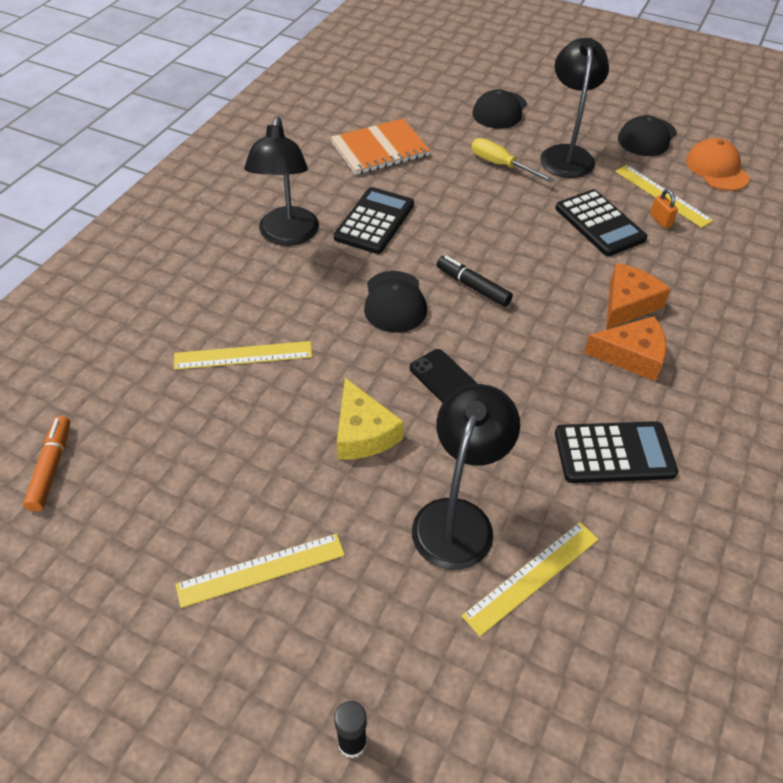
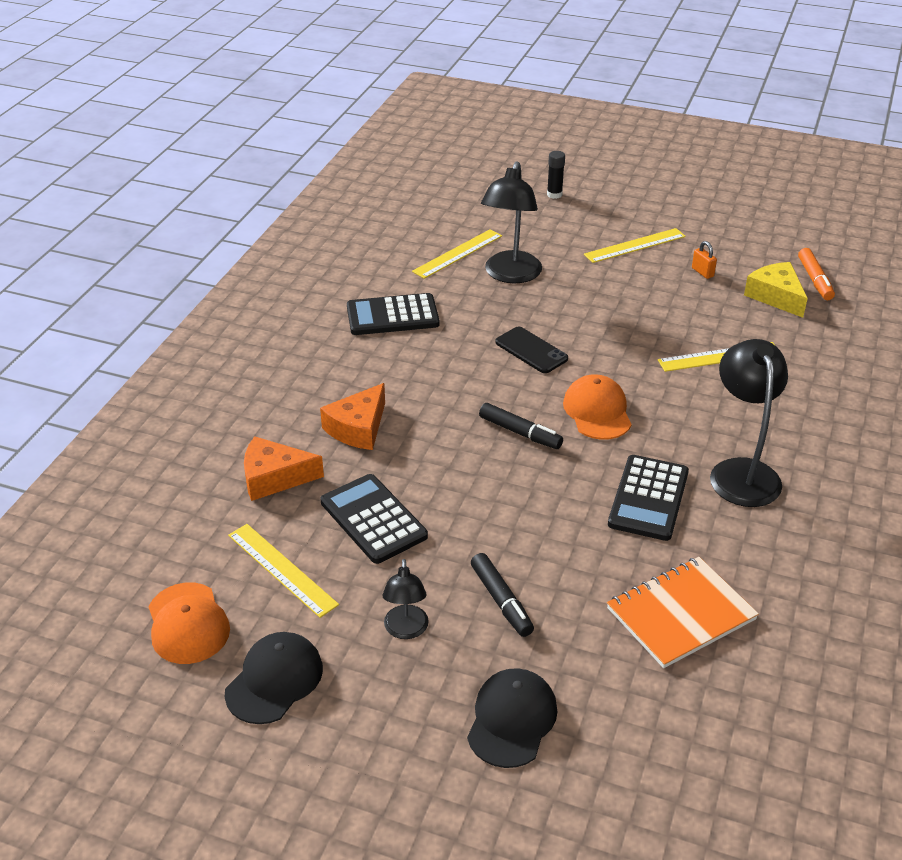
camera: 175 degrees right, 10 degrees down
yellow cheese [337,378,404,460] -> yellow cheese moved to [744,262,808,318]
black cap [364,271,427,333] -> orange cap [563,374,632,440]
yellow screwdriver [471,138,555,183] -> black marker [471,553,534,637]
black lamp [540,38,609,178] -> black lamp [383,559,429,639], size x0.56
orange cheese [584,316,667,381] -> orange cheese moved to [244,436,324,501]
orange padlock [650,189,678,228] -> orange padlock moved to [692,241,717,279]

